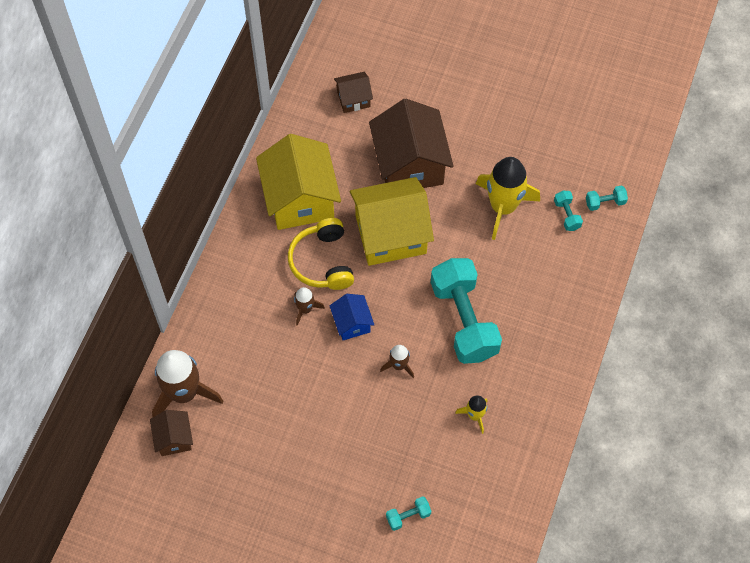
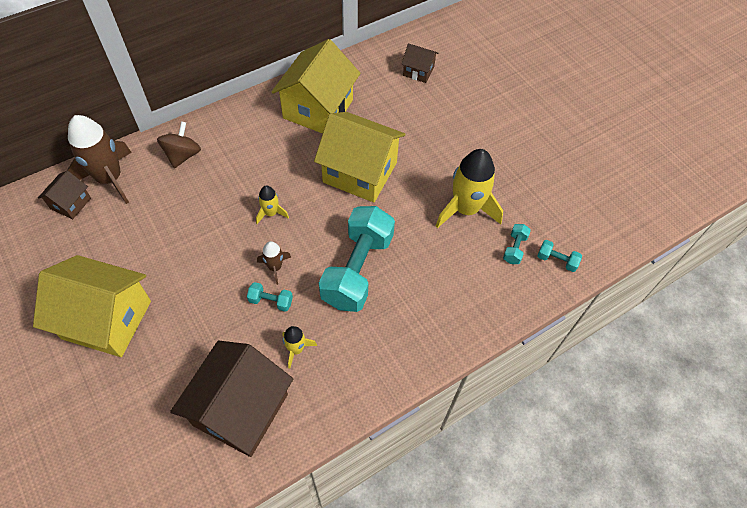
camera: 35 degrees right, 5 degrees down
yellow headphones [288,218,354,290] -> none
brown rocket [294,287,325,326] -> none
blue house [329,294,375,340] -> yellow rocket [256,185,289,224]
brown house [369,99,454,188] -> brown house moved to [170,341,293,457]
turquoise dumbbell [386,496,431,531] -> turquoise dumbbell moved to [247,282,293,312]
none -> yellow house [33,255,151,357]
none -> brown spinning top [157,121,201,168]

